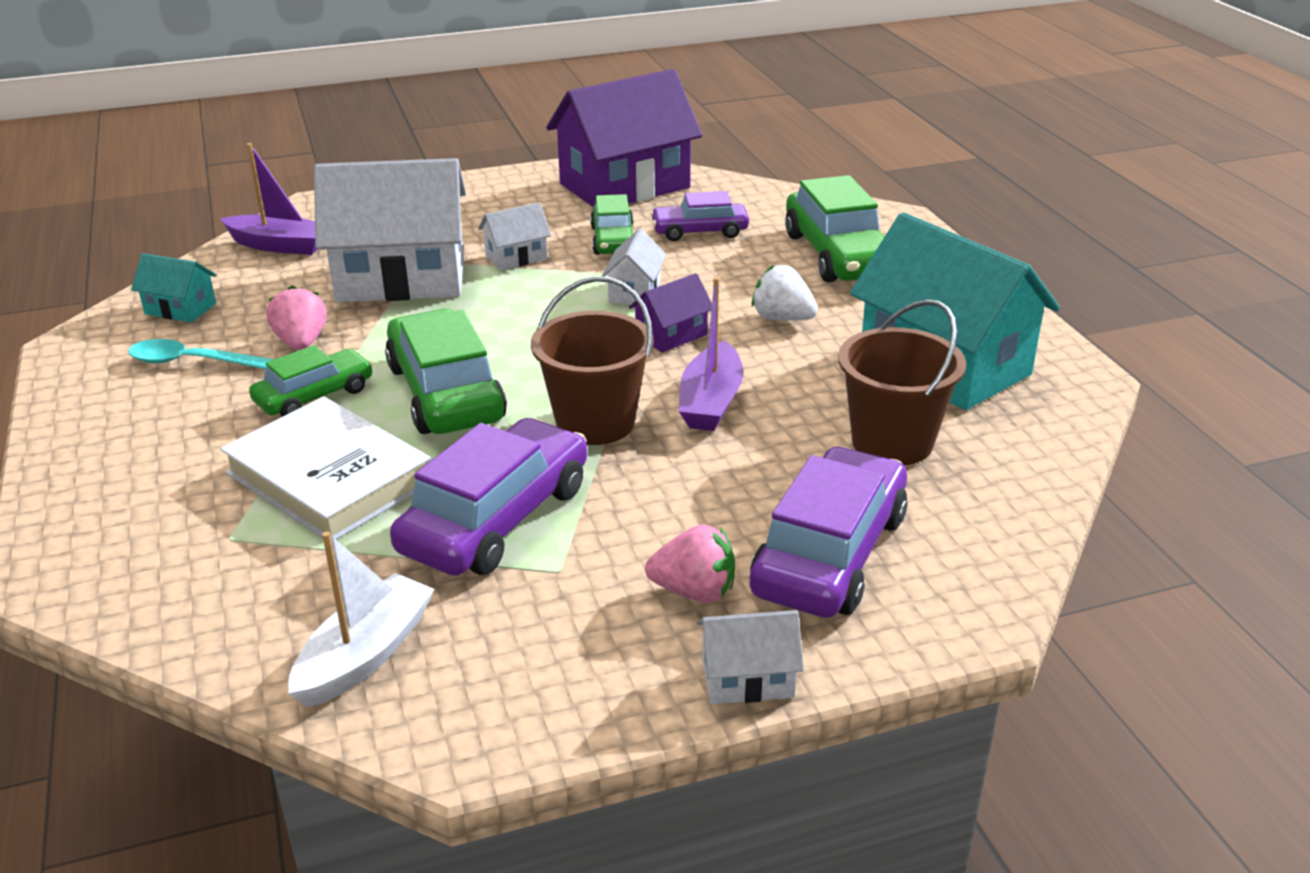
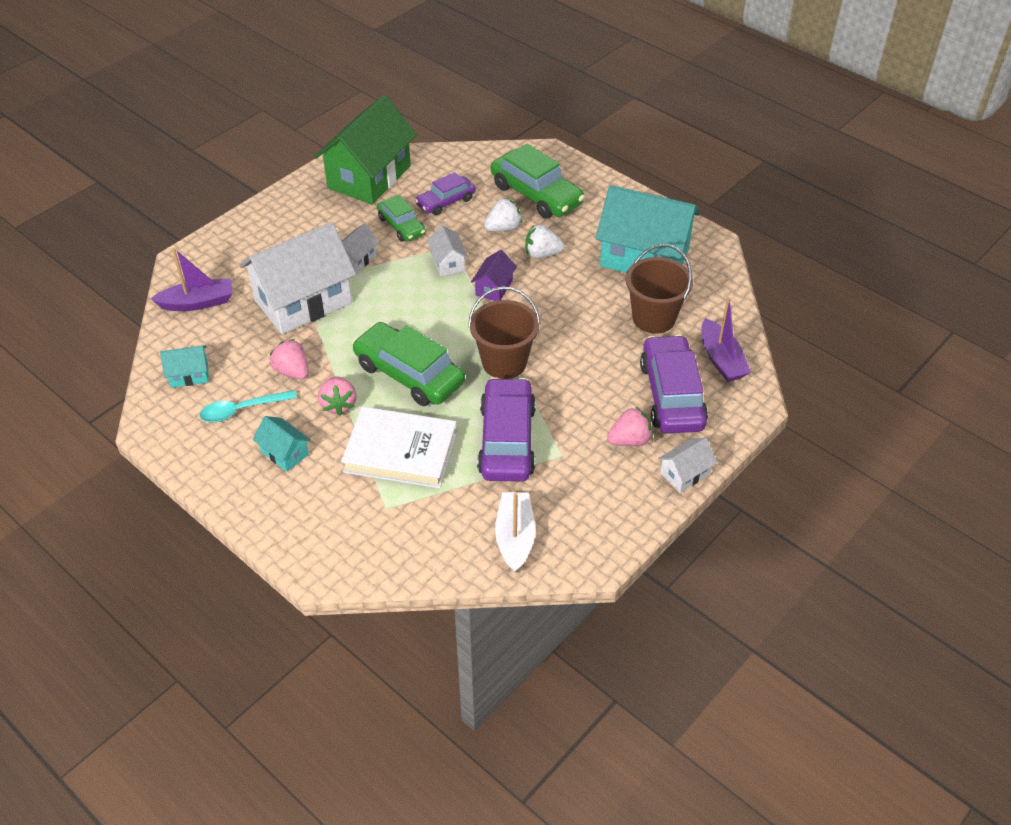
camera: 30 degrees left, 15 degrees up
green car [249,345,373,416] -> pink strawberry [318,376,356,416]
purple house [546,69,702,207] -> green house [314,95,417,205]
purple boat [679,277,743,431] -> purple boat moved to [701,297,751,382]
none -> turquoise house [253,416,311,472]
none -> white strawberry [484,198,522,232]

